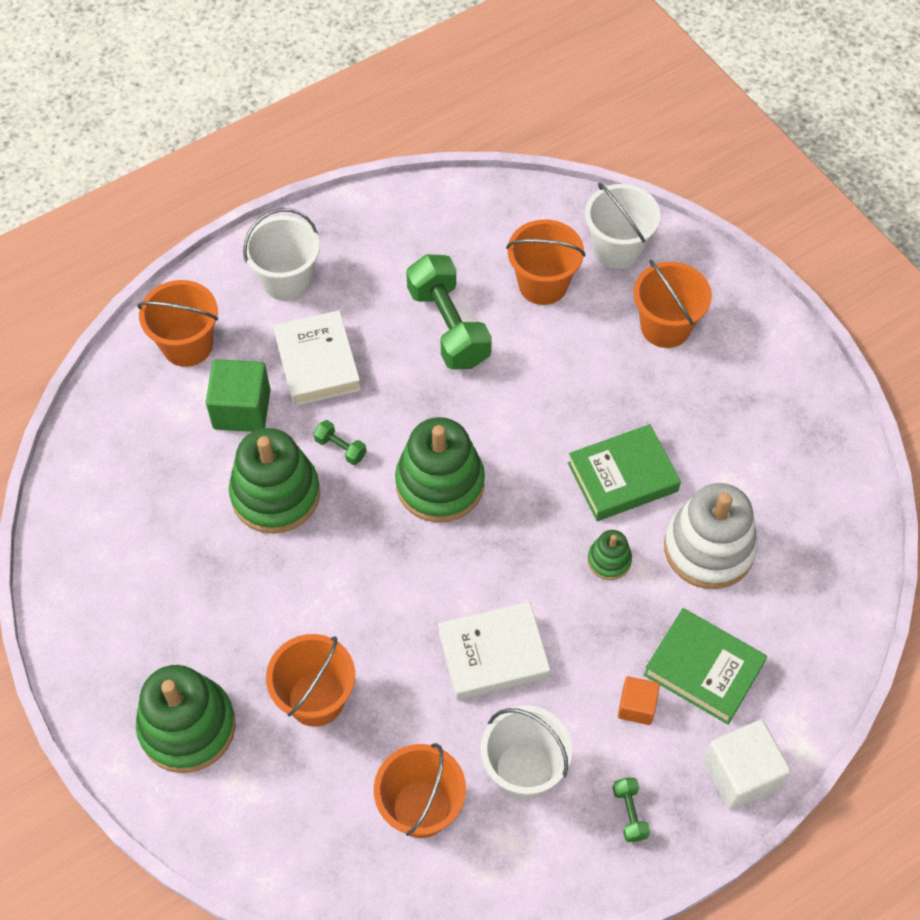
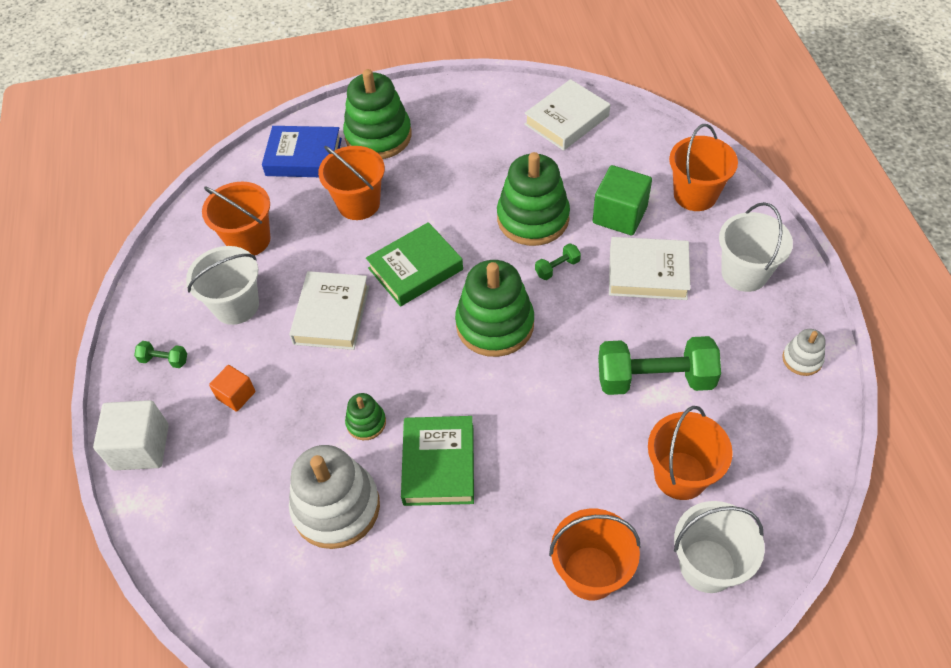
camera: 115 degrees right, 5 degrees down
green book [644,608,767,725] -> green book moved to [366,222,463,307]
none -> blue book [262,126,342,177]
none -> white book [524,79,610,151]
none -> white stacking toy [782,329,826,376]

